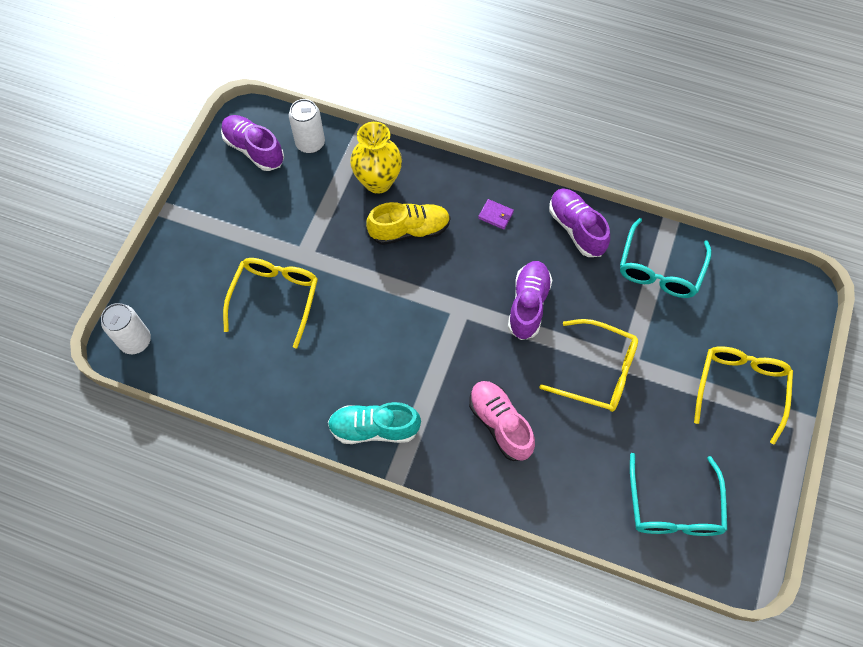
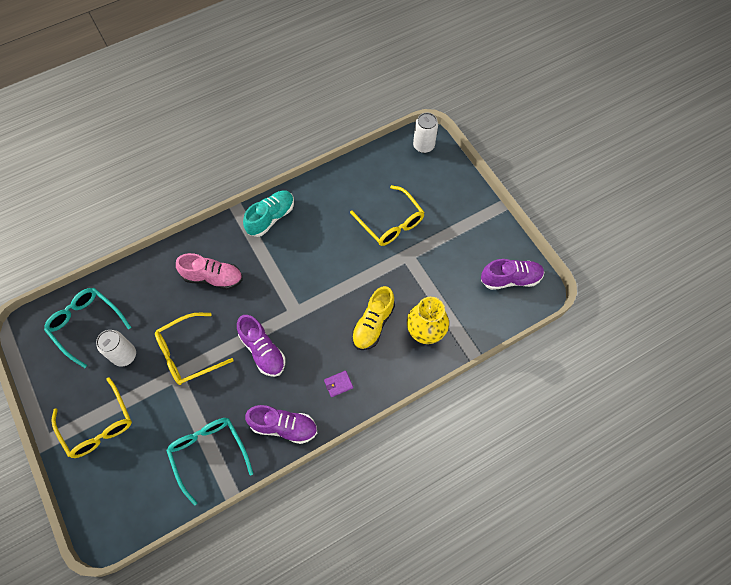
camera: 130 degrees right, 0 degrees up
white can [289,99,325,153] -> white can moved to [96,330,136,367]

